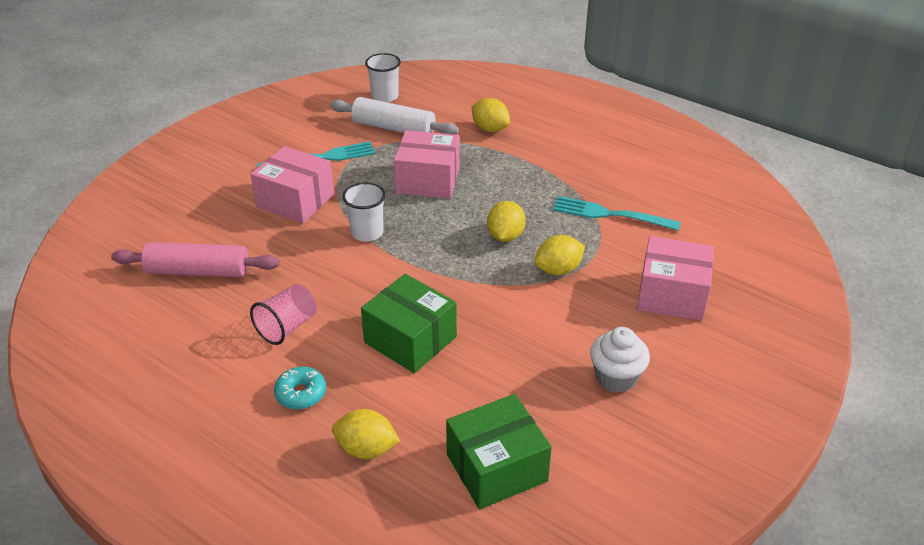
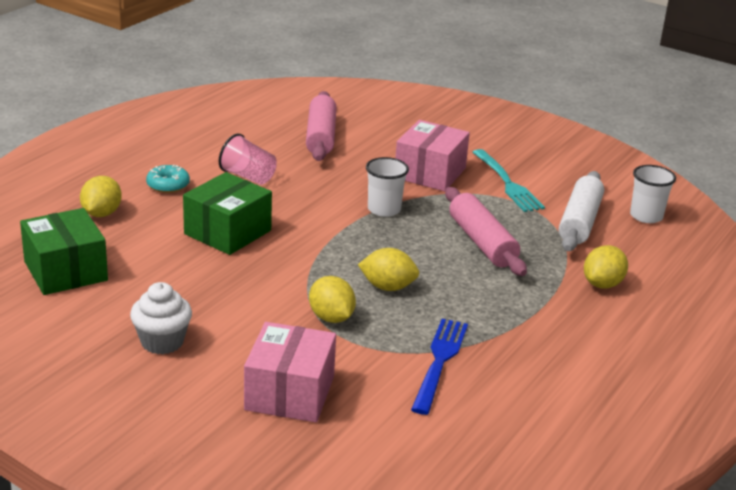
camera: 85 degrees right, 10 degrees down
pink box [394,130,460,199] -> pink rolling pin [445,187,527,276]
turquoise fork [553,196,681,231] -> blue fork [411,319,468,415]

